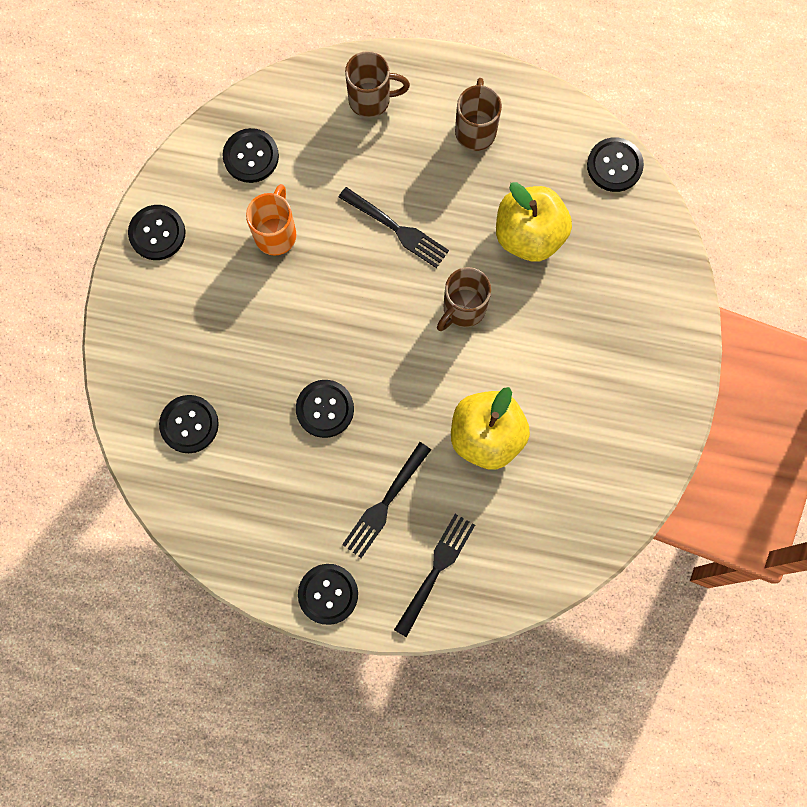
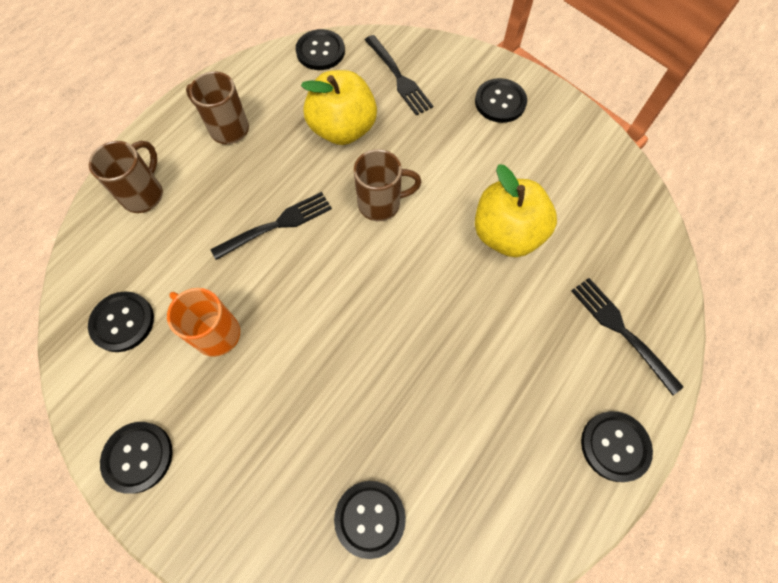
camera: 65 degrees left, 10 degrees down
black button [296,380,354,438] -> black button moved to [475,78,527,123]
black fork [342,442,431,558] -> black fork moved to [365,35,433,115]
brown mug [437,267,491,331] -> brown mug turned 75 degrees counterclockwise [354,149,422,221]

